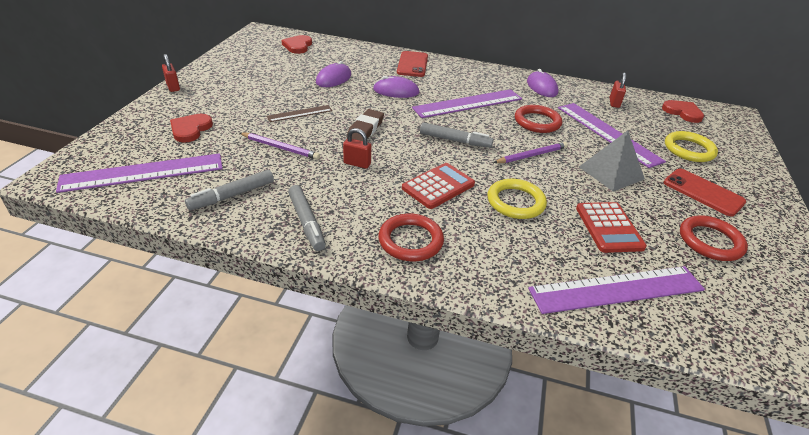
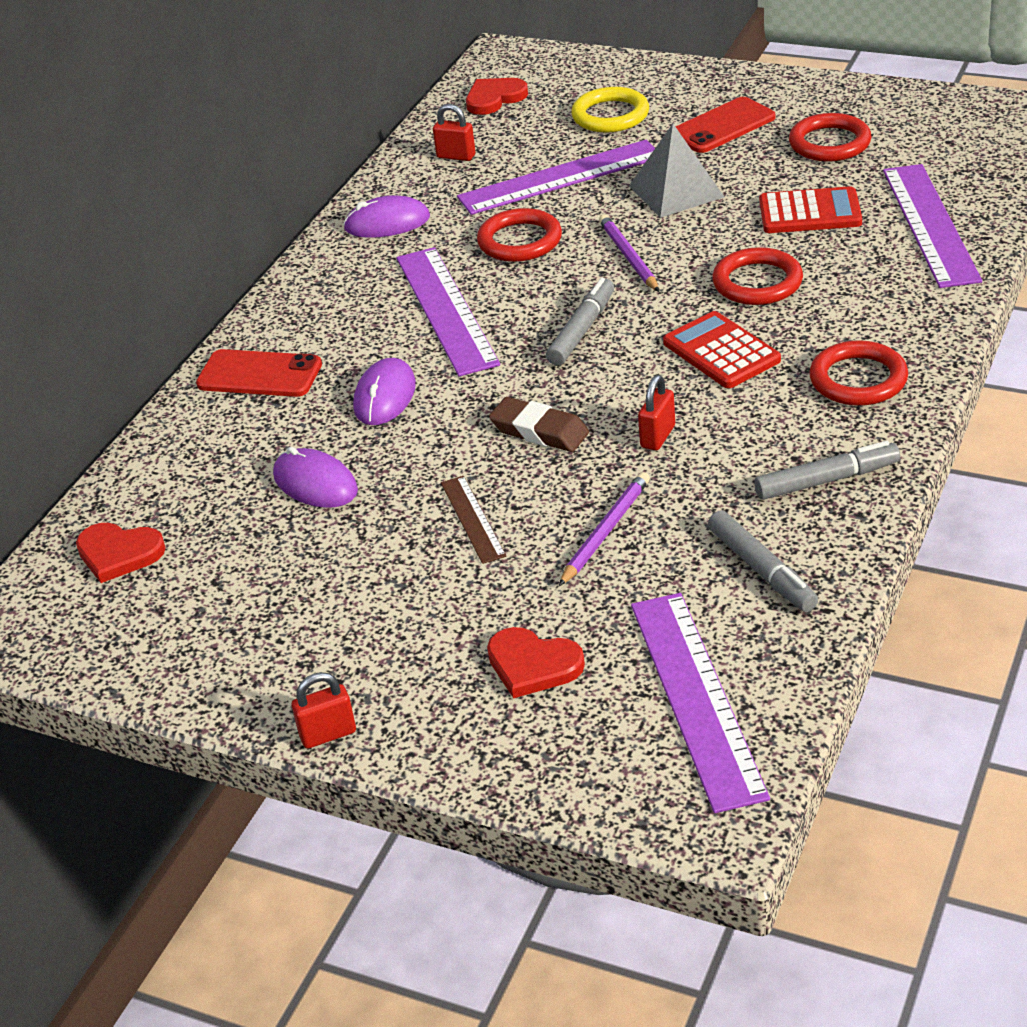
camera: 75 degrees left, 0 degrees up
yellow ring [488,179,547,219] -> red ring [712,247,803,305]

